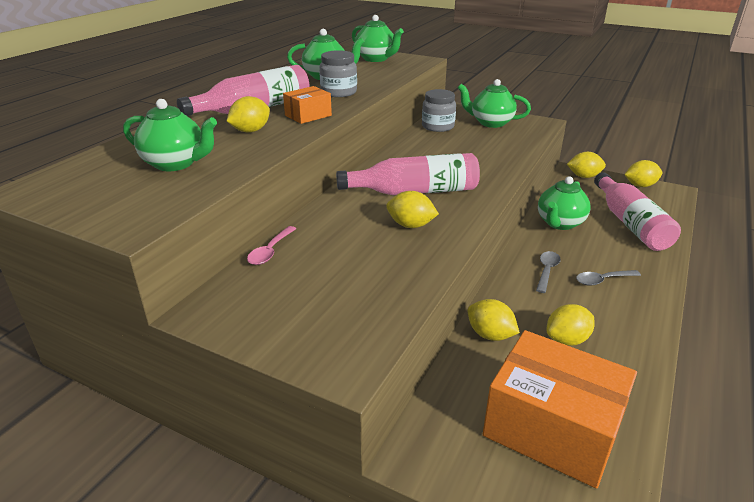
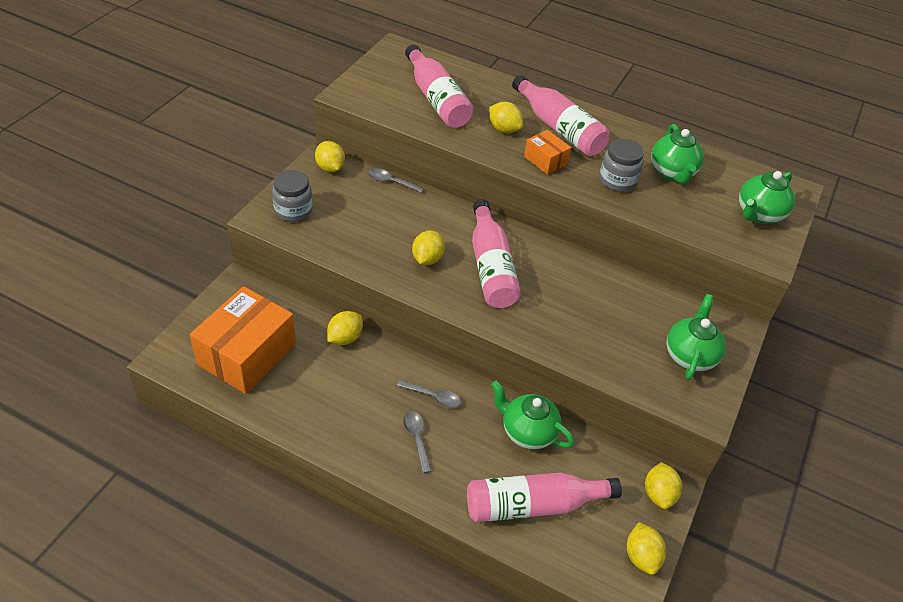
camera: 85 degrees right, 15 degrees up
green teapot [123,99,217,171] -> pink bottle [405,44,474,128]
pink spoon [247,226,296,265] -> grey spoon [368,169,424,193]
grey jar [422,89,456,132] -> grey jar moved to [272,170,313,222]
yellow lemon [547,304,595,346] -> yellow lemon moved to [315,141,345,172]

